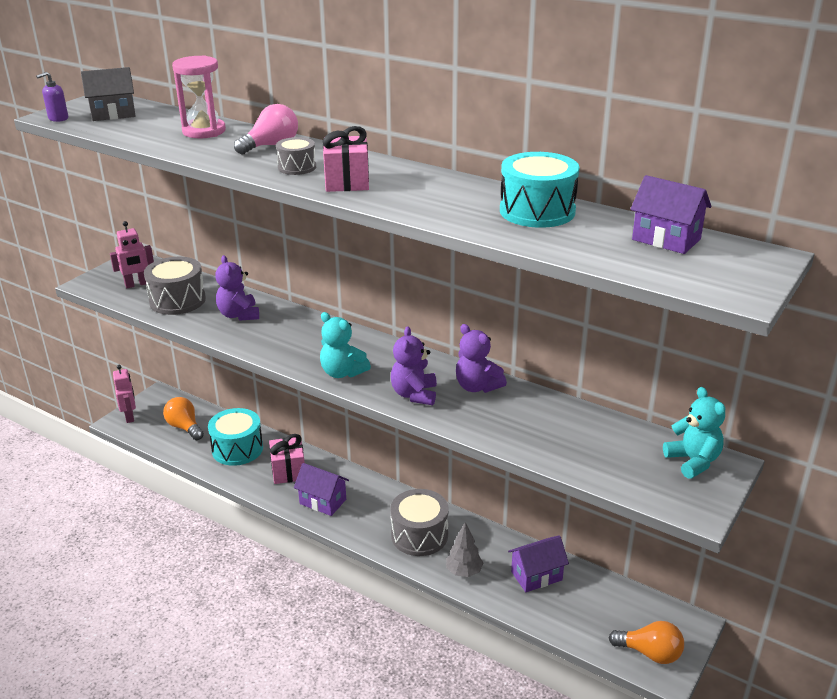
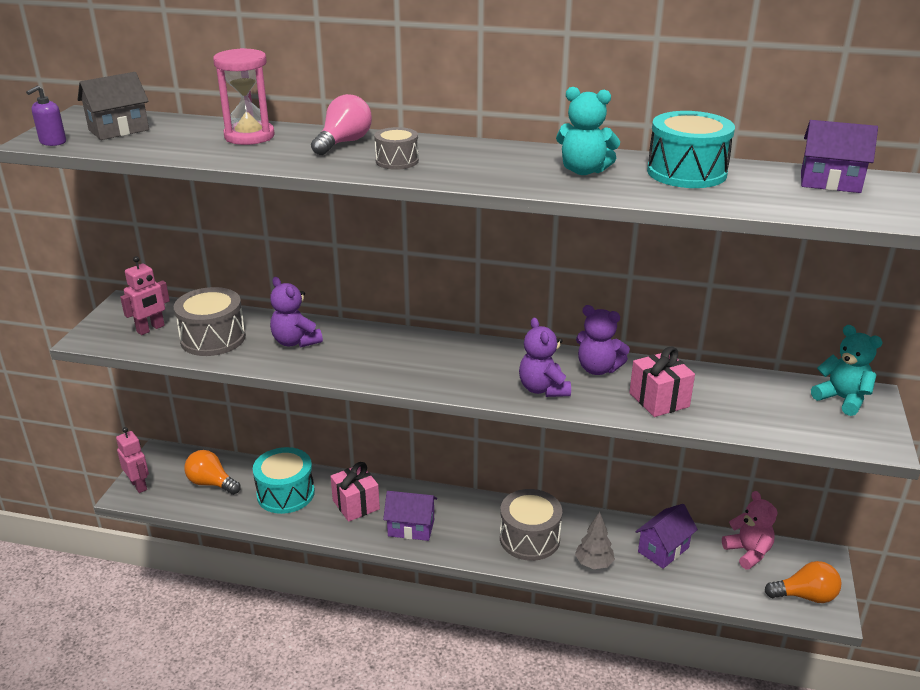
camera: 20 degrees left, 0 degrees up
turquoise teddy bear [320,312,371,378] -> turquoise teddy bear moved to [556,87,620,175]
pink gift [323,126,369,192] -> pink gift moved to [629,346,695,417]
none -> pink teddy bear [722,491,777,570]

